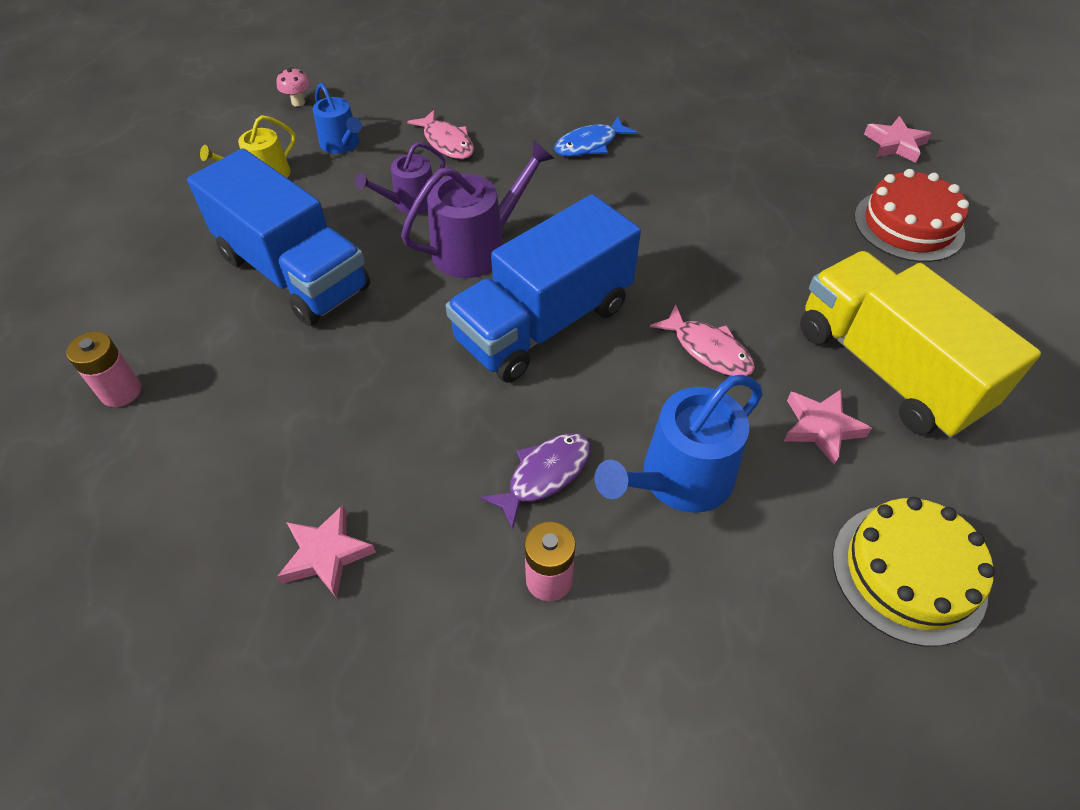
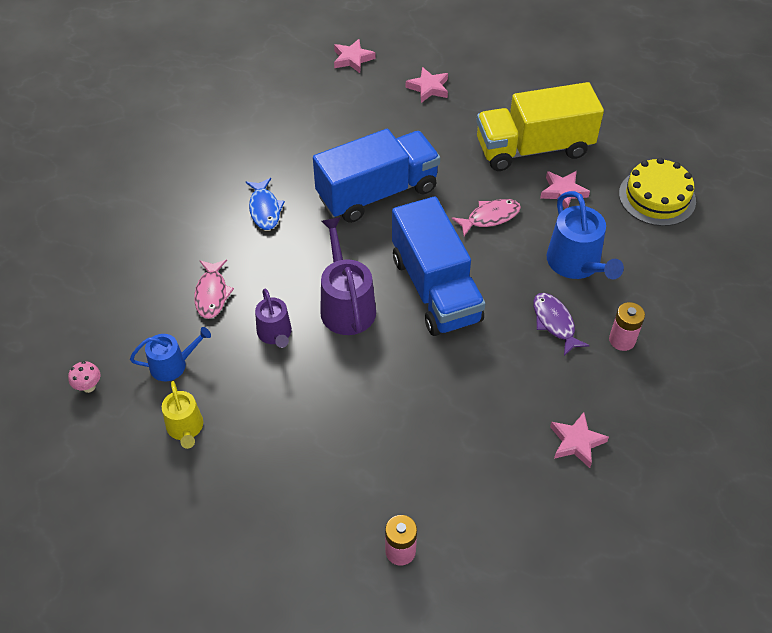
camera: 70 degrees left, 0 degrees up
blue truck [187,148,370,326] -> blue truck moved to [313,129,440,223]
pink fish [407,110,474,159] -> pink fish turned 105 degrees clockwise [194,260,234,319]
red cake [854,169,969,262] -> pink star [406,67,448,103]

